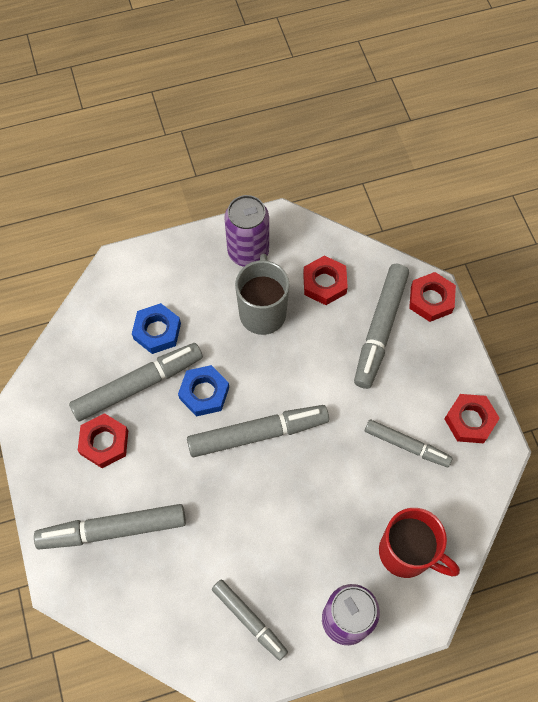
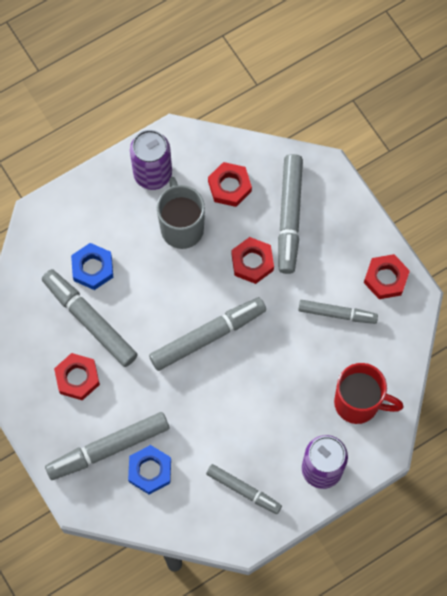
camera: 15 degrees left, 5 degrees up
grey marker [69,343,203,422] -> grey marker turned 90 degrees counterclockwise [42,269,138,367]
blue nut [178,365,229,417] -> blue nut moved to [128,445,171,495]
red nut [409,272,456,322] -> red nut moved to [232,237,274,284]

